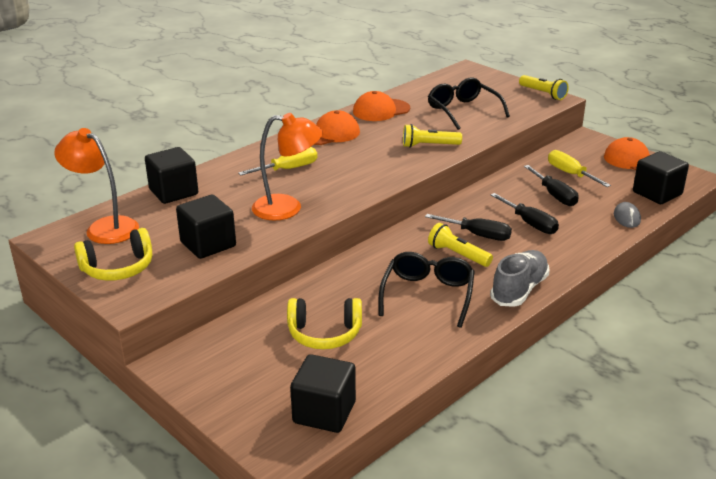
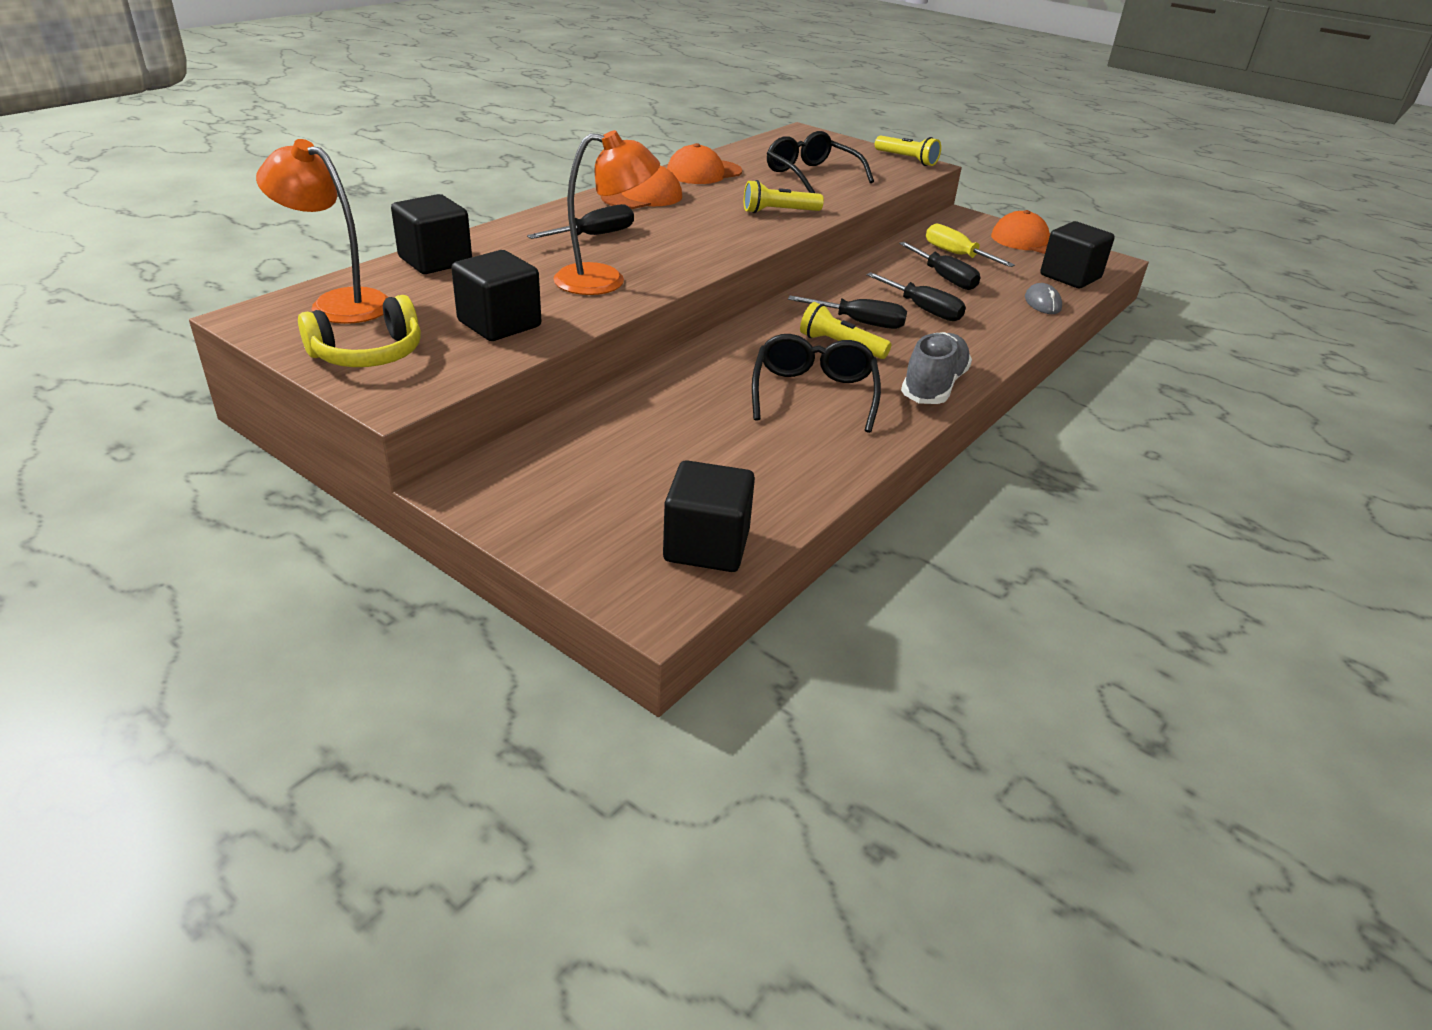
camera: 10 degrees left, 5 degrees up
yellow screwdriver [238,147,317,175] -> black screwdriver [527,204,634,239]
yellow headphones [287,298,362,349] -> none

